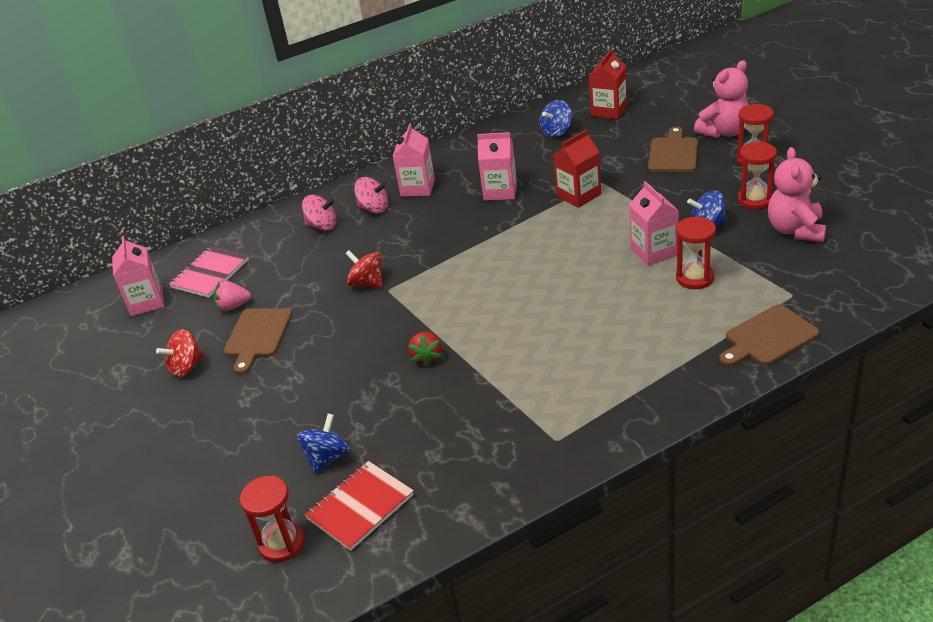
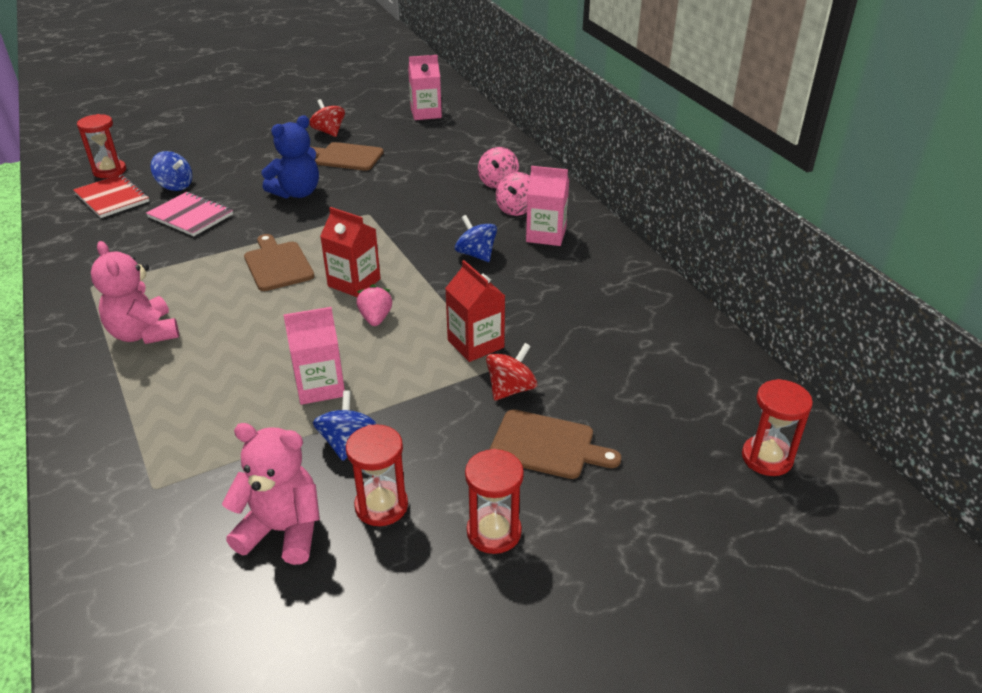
camera: 90 degrees right, 0 degrees up
pink notebook [169,246,249,298] -> pink notebook moved to [146,192,233,236]
pink strawberry [214,281,251,311] -> pink strawberry moved to [357,284,392,326]
red spinning top [345,250,383,288] -> red spinning top moved to [486,343,538,401]
red strawberry [408,332,442,367] -> none
pink carton [477,132,517,201] -> none
blue spinning top [539,100,572,138] -> blue spinning top moved to [455,215,497,262]
red carton [589,49,627,119] -> red carton moved to [320,207,381,297]
red hourglass [676,216,716,289] -> red hourglass moved to [742,379,813,476]
pink teddy bear [694,60,749,138] -> pink teddy bear moved to [91,241,179,344]
brown cutting board [719,305,820,366] -> brown cutting board moved to [244,234,314,291]
none -> blue teddy bear [262,115,319,199]

